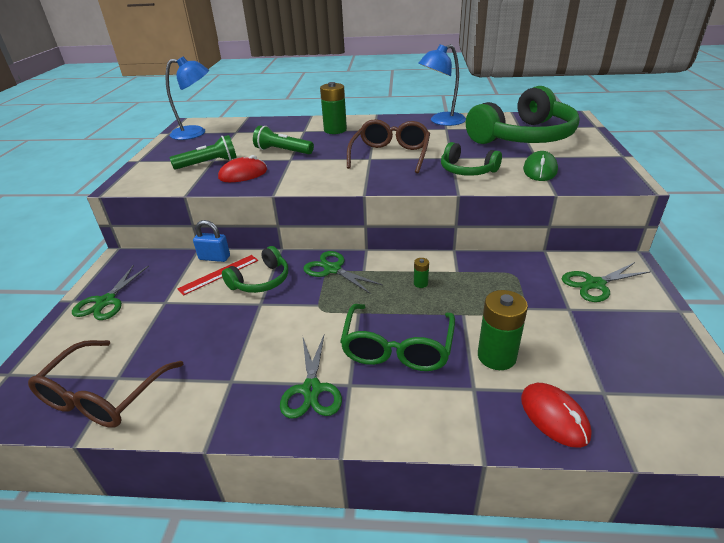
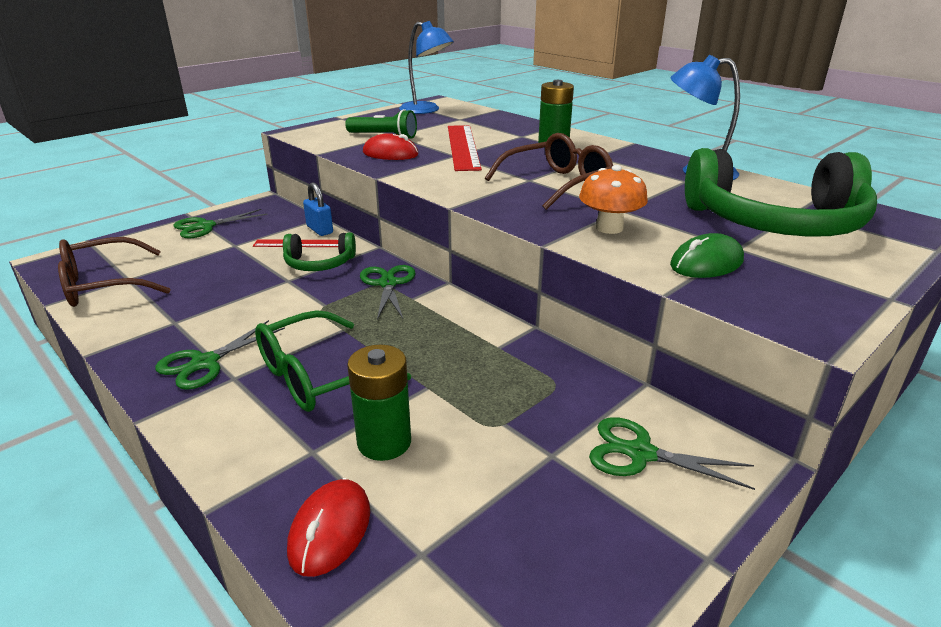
camera: 40 degrees right, 5 degrees down
green flashlight [253,125,314,154] -> red ruler [448,125,482,171]
green battery [414,258,429,288] -> none
green headphones [441,142,502,176] -> orange mushroom [579,165,648,234]

